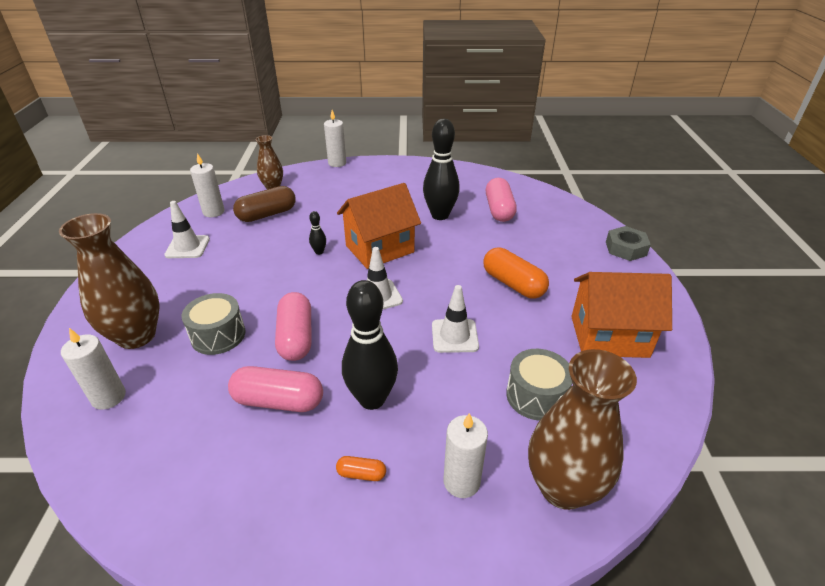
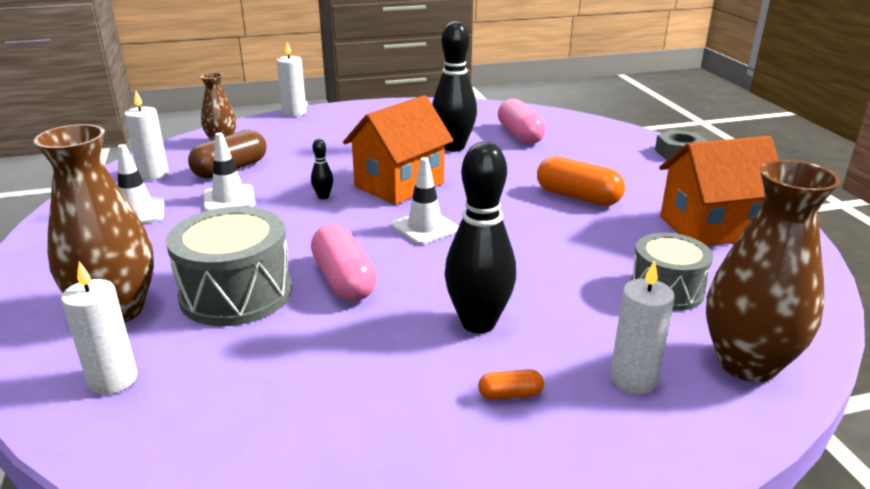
camera: 15 degrees left, 10 degrees down
grey drum [181,293,246,355] -> grey drum [166,206,292,326], size x1.51
pink capsule [228,366,323,412] -> none
white traffic cone [432,285,479,353] -> white traffic cone moved to [203,132,255,211]

